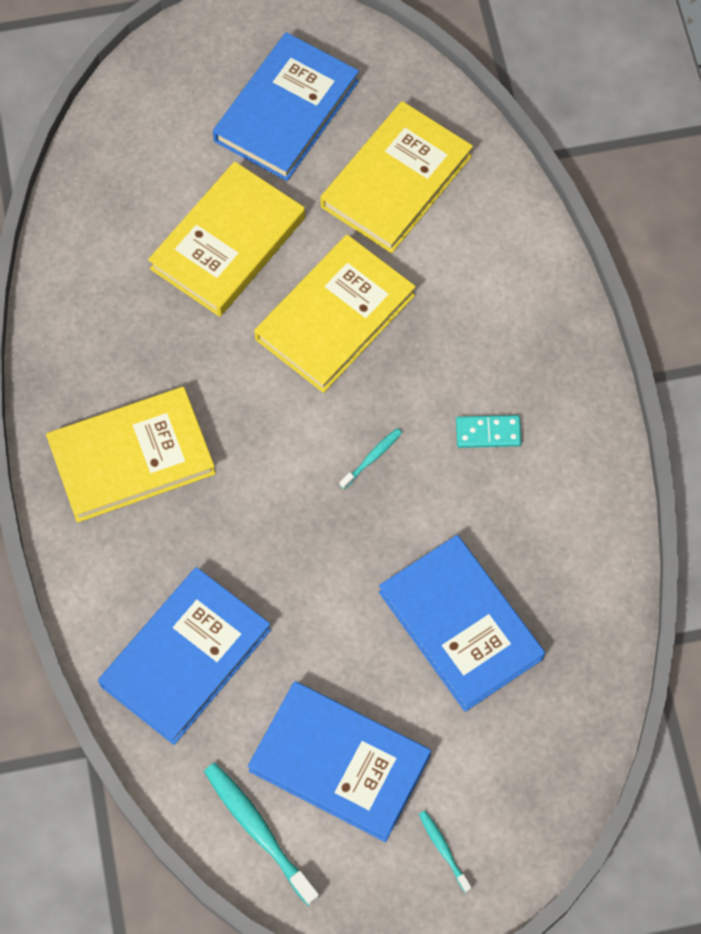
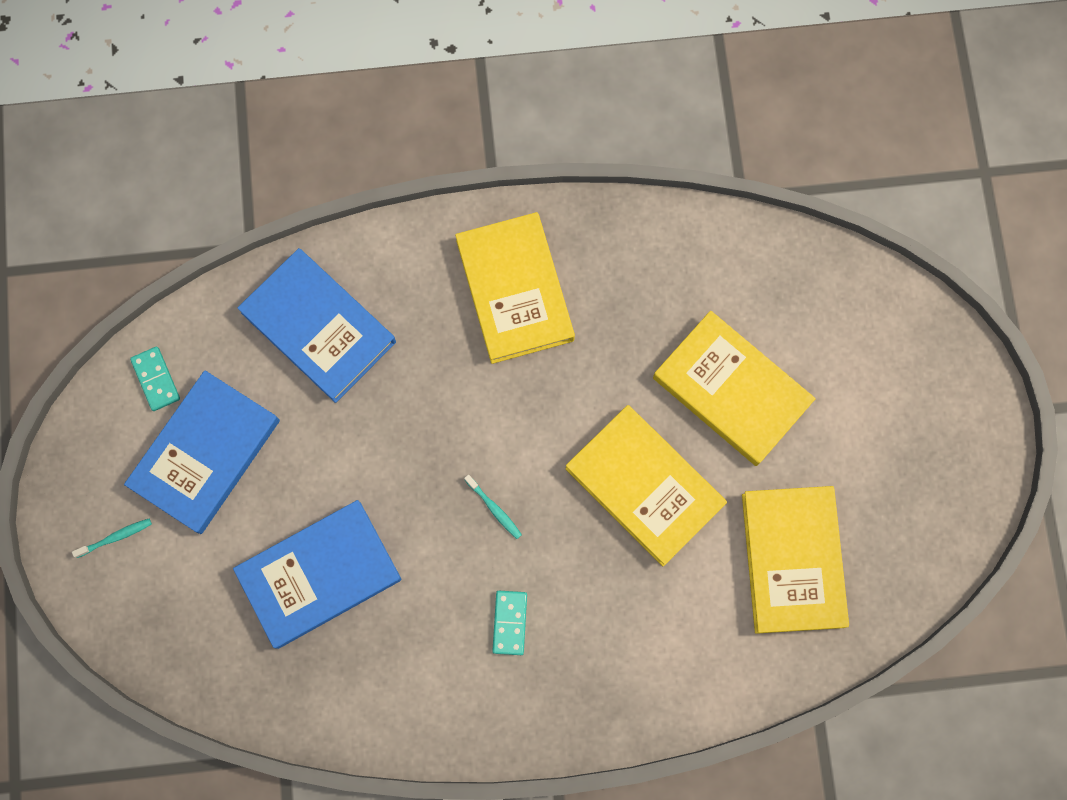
camera: 95 degrees right, 10 degrees up
turquoise toothbrush [204,763,320,906] -> turquoise domino [130,347,180,411]
blue book [213,32,359,181] -> none
yellow book [320,101,473,253] -> yellow book turned 45 degrees clockwise [742,486,849,634]

